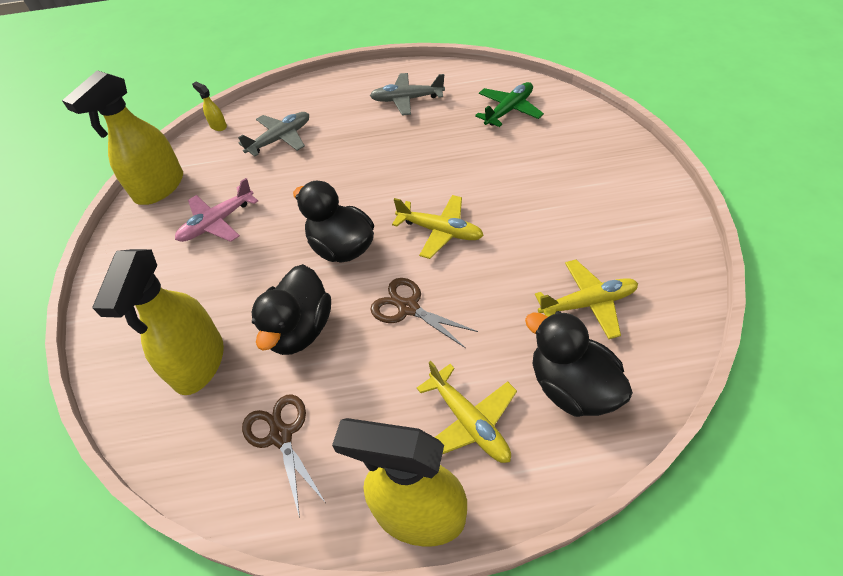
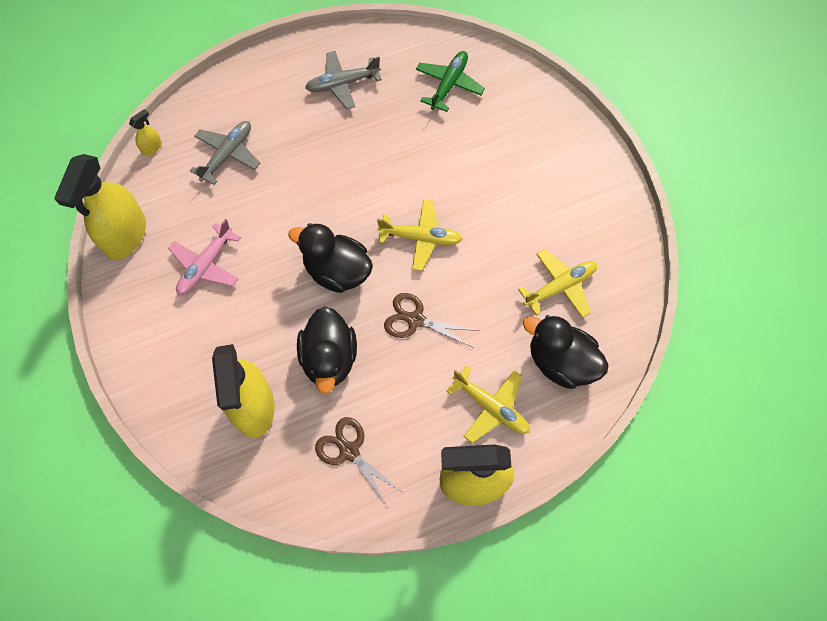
camera: 20 degrees left, 15 degrees up
yellow spray bottle [192,82,227,131] -> yellow spray bottle turned 105 degrees clockwise [129,109,162,156]

